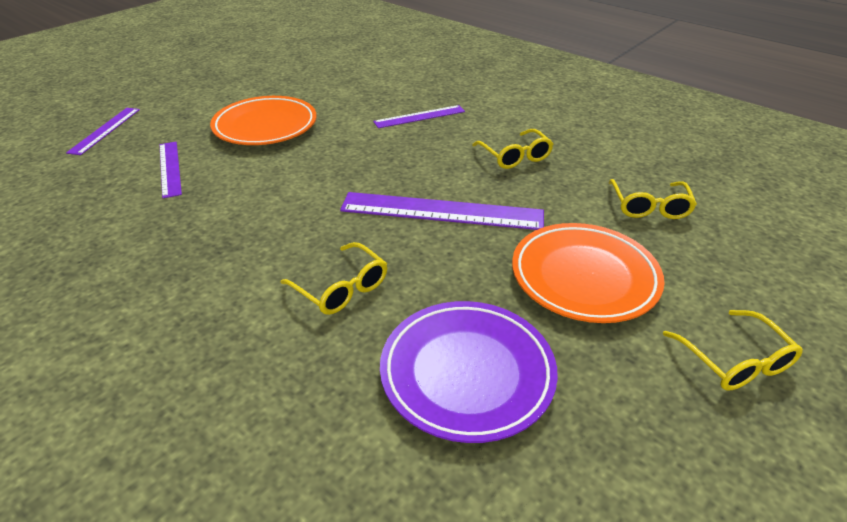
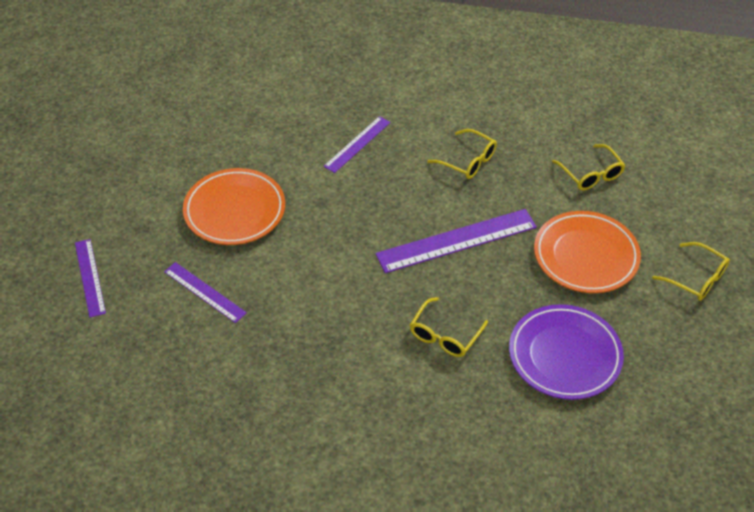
camera: 30 degrees left, 10 degrees up
yellow glasses [281,242,387,315] -> yellow glasses turned 105 degrees clockwise [410,297,488,357]

